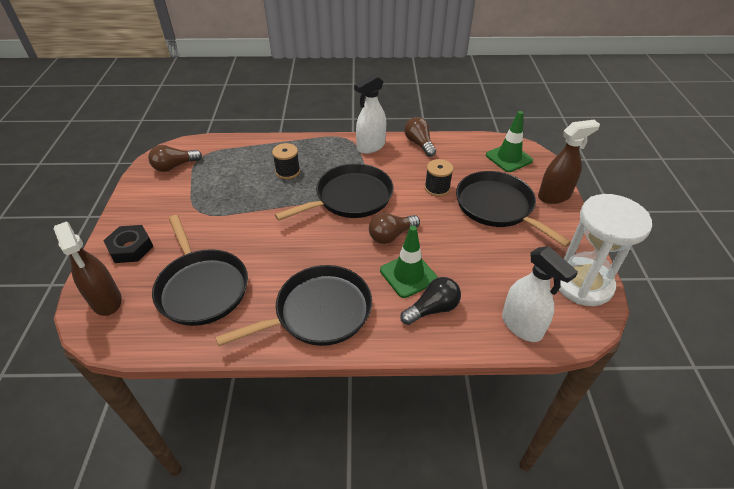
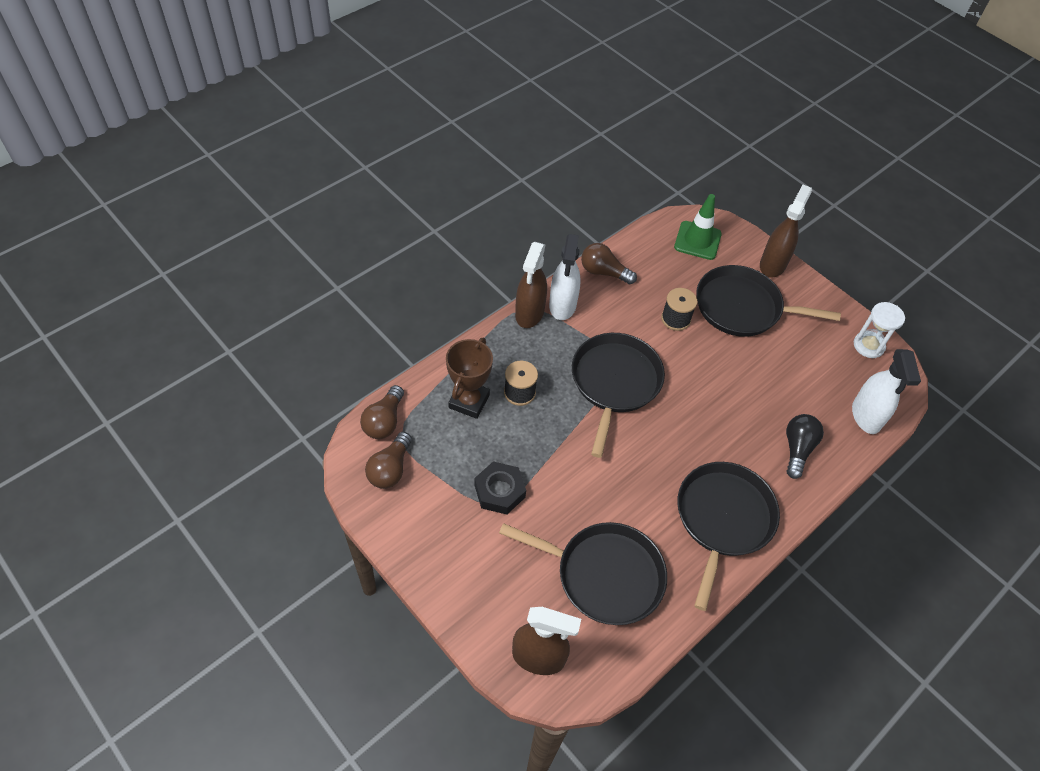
camera: 45 degrees left, 10 degrees up
black nut [103,225,153,263] -> black nut moved to [474,461,526,514]
brown light bulb [369,213,420,244] -> brown light bulb moved to [360,385,404,439]
green traffic cone [380,226,438,298] -> none
white spray bottle [502,246,578,342] -> white spray bottle turned 75 degrees clockwise [852,349,921,434]
white hourglass [559,194,652,306] -> white hourglass [854,302,905,358], size x0.55
none -> brown trophy [446,338,493,419]
none -> brown spray bottle [515,242,547,328]

